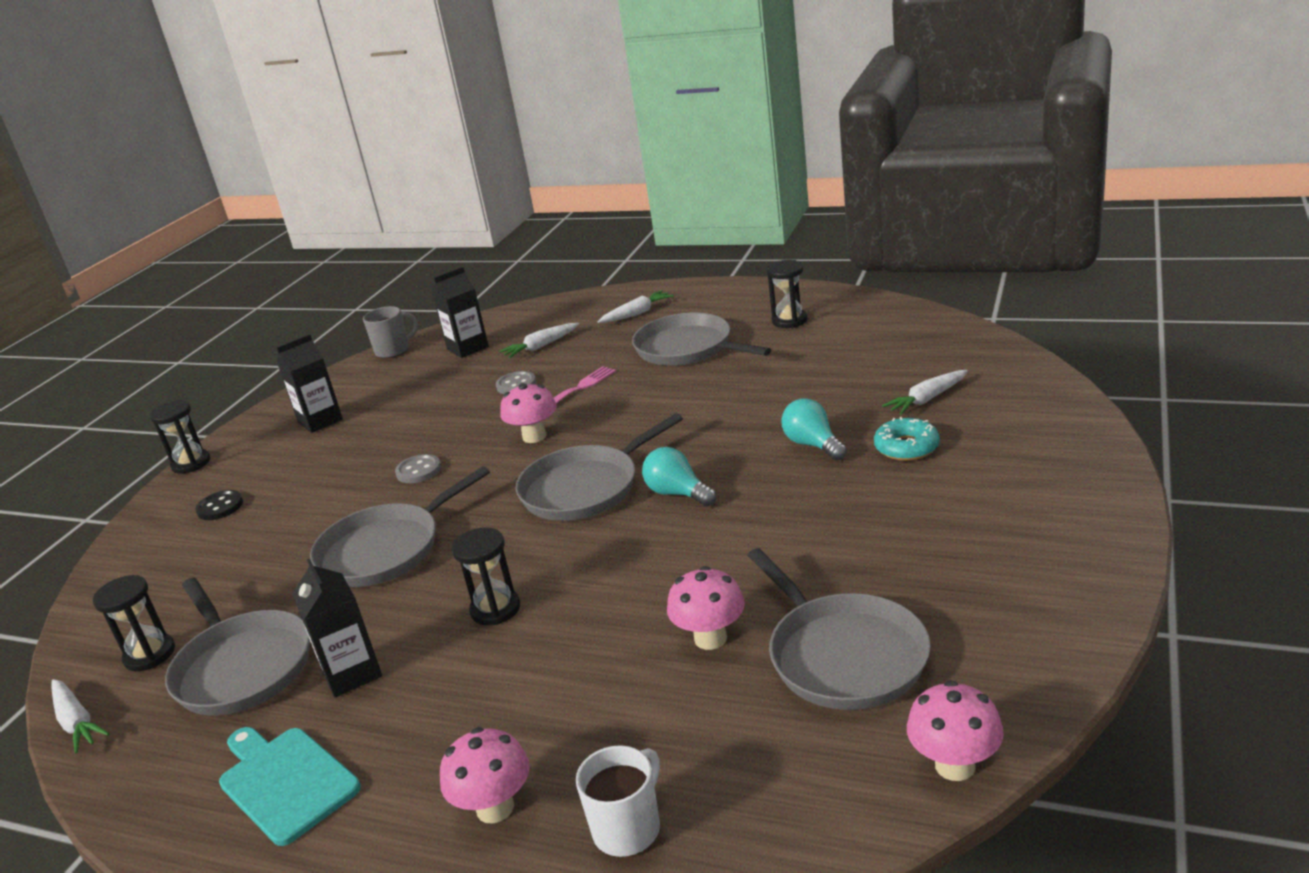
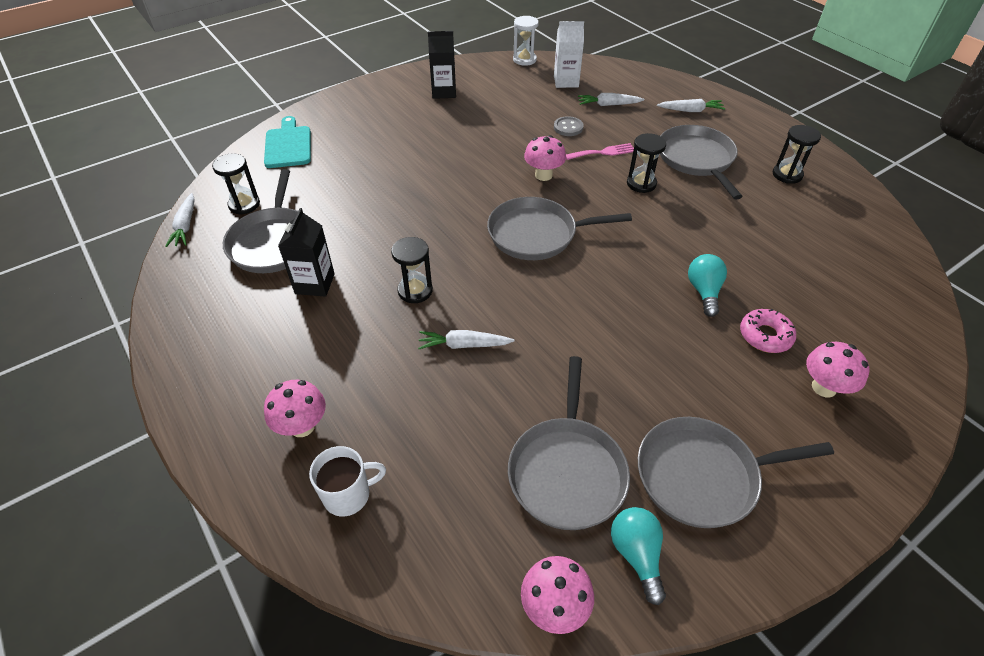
camera: 30 degrees right, 20 degrees up
black hourglass [149,400,210,474] -> black hourglass moved to [627,133,666,193]
black button [195,490,243,520] -> none
turquoise cutting board [219,727,361,846] -> turquoise cutting board moved to [264,116,311,168]
grey pan [310,466,490,587] -> grey pan moved to [638,417,834,528]
grey mug [363,306,418,358] -> white hourglass [513,16,539,66]
grey button [395,454,441,483] -> none
black carton [432,267,489,358] -> white carton [554,21,584,88]
turquoise light bulb [642,447,716,506] -> turquoise light bulb moved to [611,507,666,605]
pink mushroom [667,566,745,650] -> pink mushroom moved to [806,342,869,397]
turquoise donut [874,417,940,461] -> pink donut [740,309,796,353]
white carrot [882,370,968,415] -> white carrot moved to [418,330,514,349]

